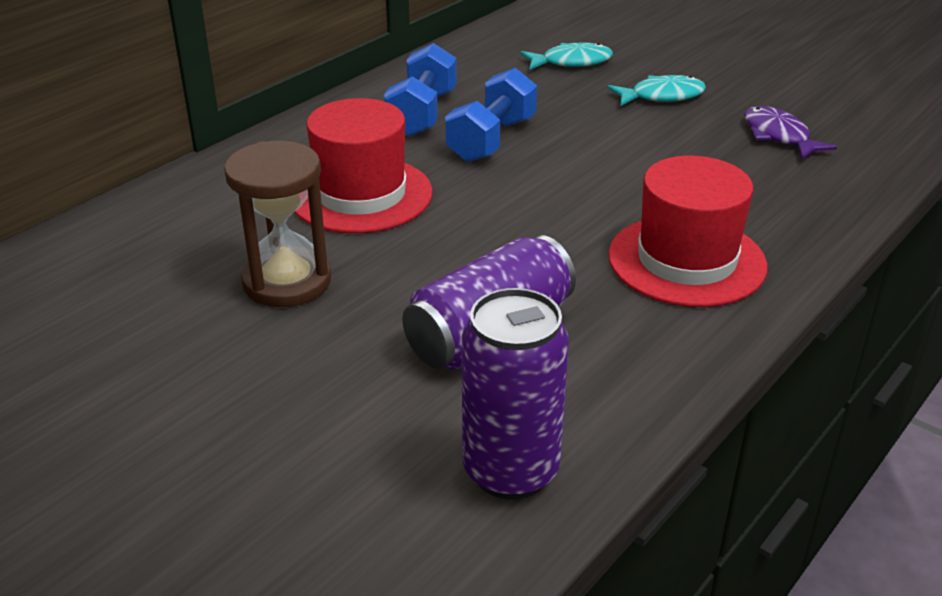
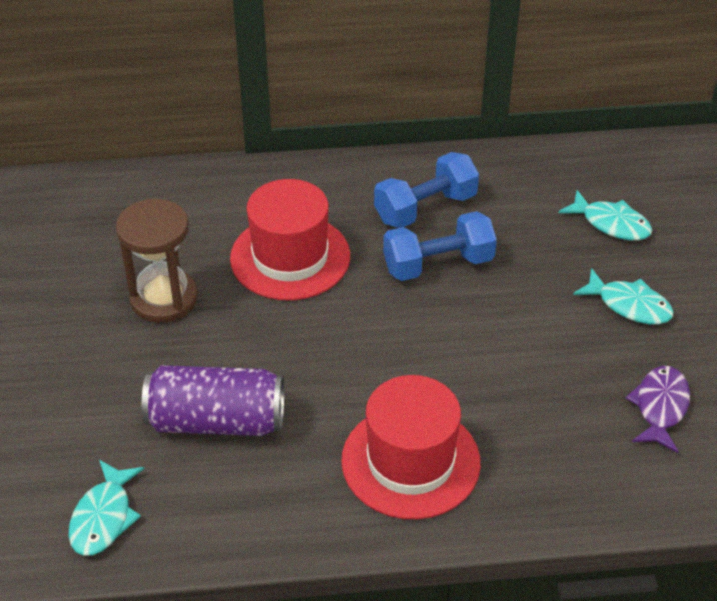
camera: 45 degrees right, 10 degrees up
purple can [462,288,569,500] -> turquoise fish [68,460,144,556]

